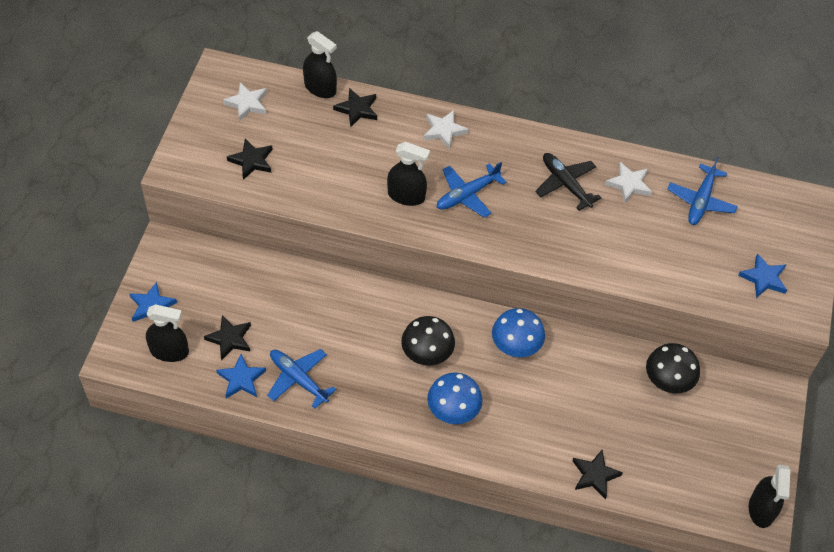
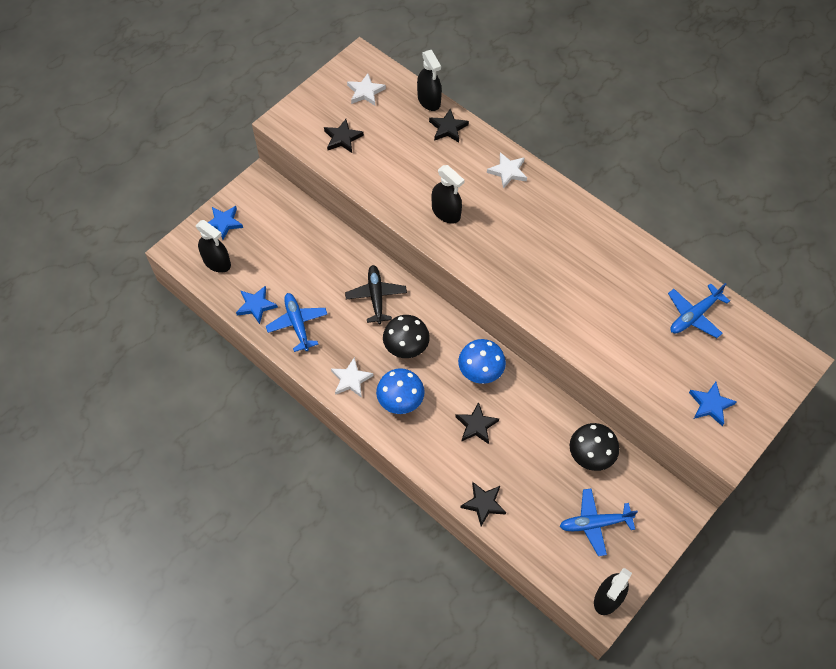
camera: 30 degrees right, 5 degrees up
black star [204,315,251,360] -> black star moved to [455,402,499,444]
blue plane [437,162,507,218] -> blue plane moved to [559,488,638,556]
black plane [535,153,601,211] -> black plane moved to [345,265,407,324]
white star [605,162,652,204] -> white star moved to [331,357,373,398]

